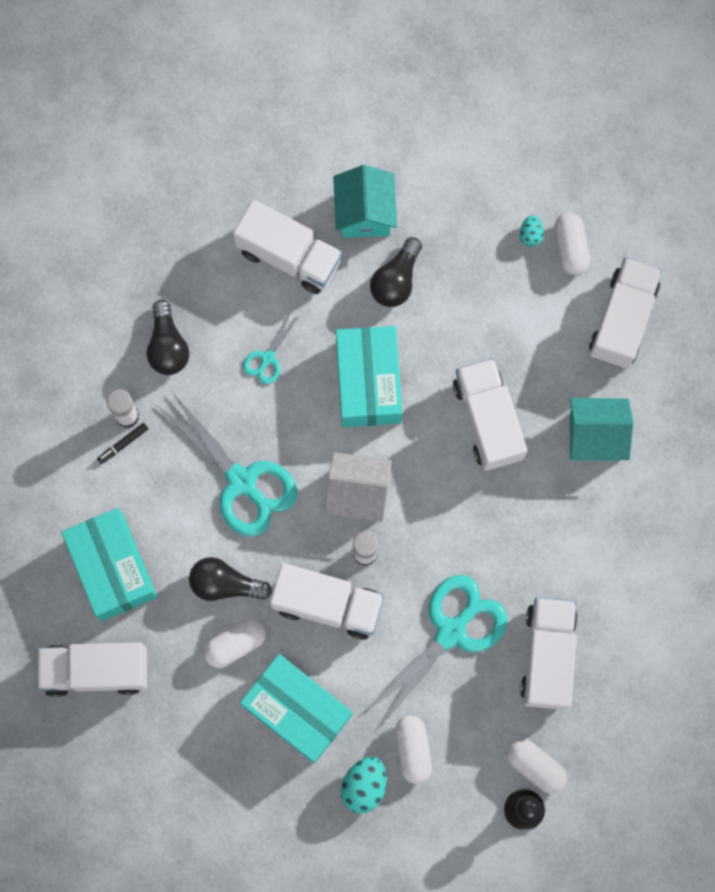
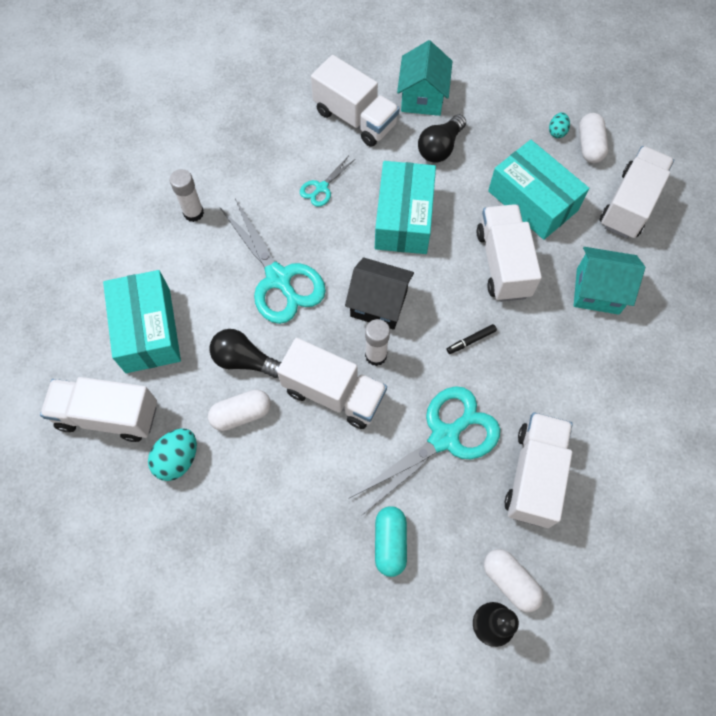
camera: 10 degrees right, 10 degrees down
black marker [97,423,148,464] -> black marker moved to [447,324,497,354]
black light bulb [147,300,189,375] -> none
turquoise box [240,654,352,763] -> turquoise box moved to [488,140,589,240]
white house [324,452,392,522] -> black house [345,257,414,330]
turquoise egg [341,756,387,813] -> turquoise egg moved to [148,428,197,481]
white capsule [395,716,432,784] -> turquoise capsule [375,506,407,577]

